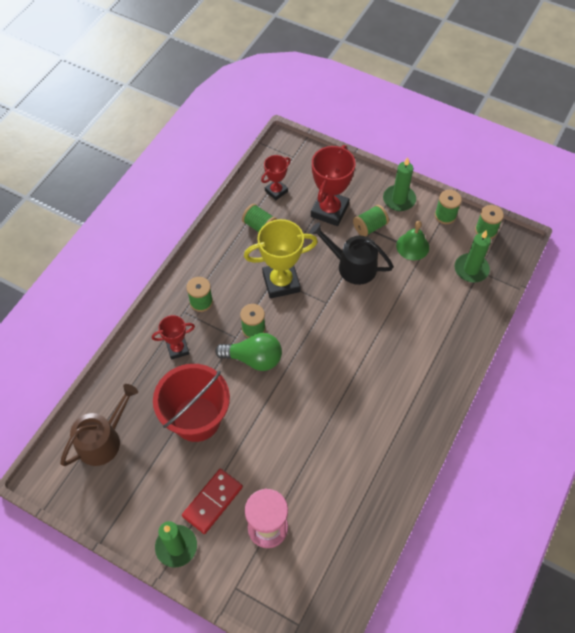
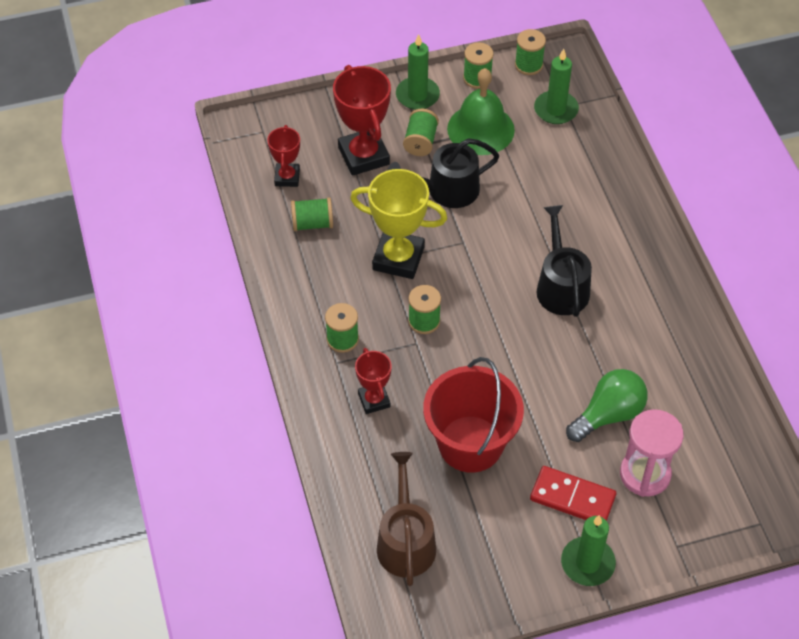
camera: 45 degrees left, 5 degrees down
red trophy [152,315,195,360] -> red trophy turned 45 degrees counterclockwise [355,348,392,414]
red domino [182,469,243,534] -> red domino turned 60 degrees counterclockwise [530,466,616,521]
green light bulb [215,333,282,371] -> green light bulb moved to [566,369,648,442]
yellow trophy [244,219,318,299] -> yellow trophy turned 75 degrees clockwise [350,169,447,279]
green bell [396,221,429,260] -> green bell [447,68,515,155], size x1.56
none -> black watering can [537,205,592,317]

